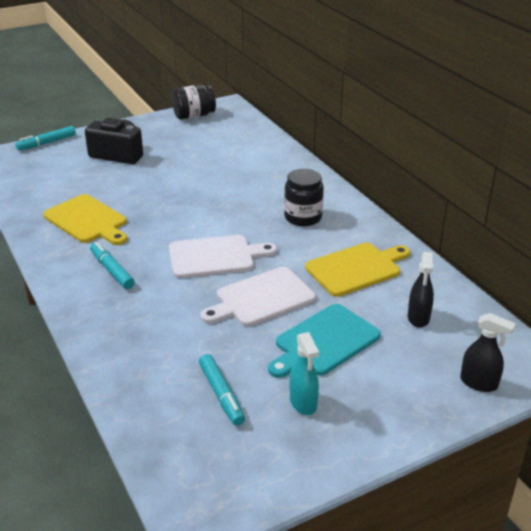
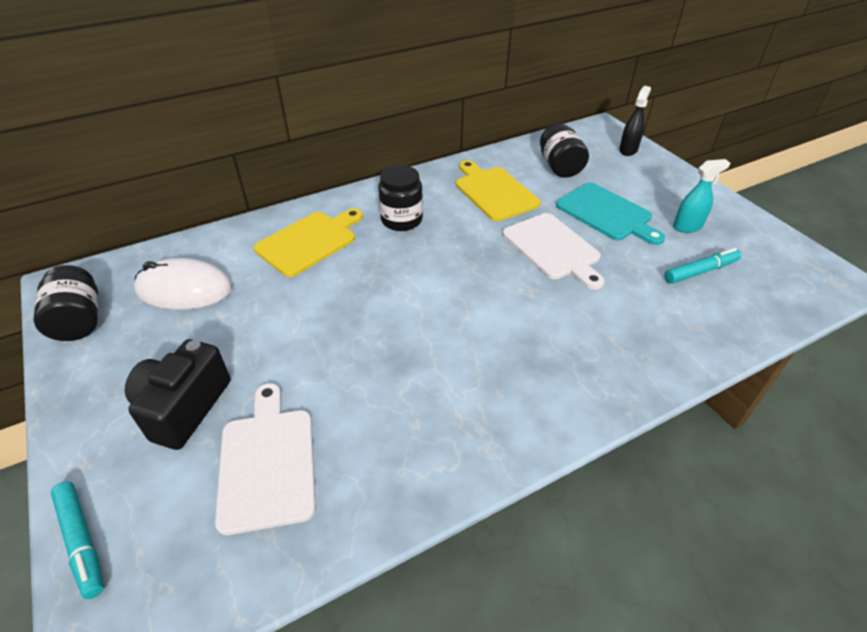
camera: 90 degrees left, 10 degrees up
yellow cutting board [43,194,127,245] -> yellow cutting board moved to [254,208,363,277]
turquoise marker [90,242,135,289] -> none
white cutting board [169,235,277,278] -> white cutting board moved to [215,383,316,535]
black spray bottle [408,252,434,328] -> black jar [540,123,589,178]
none -> white mouse [134,258,232,310]

